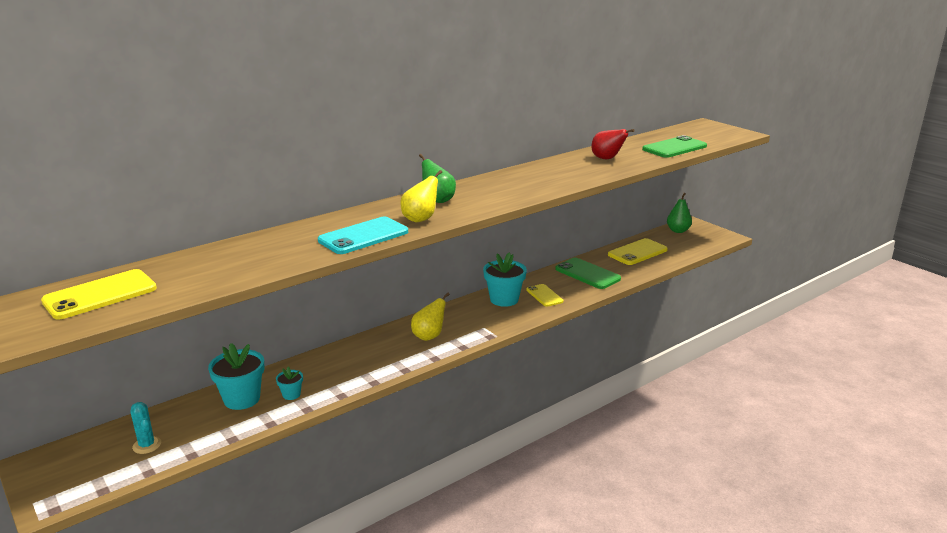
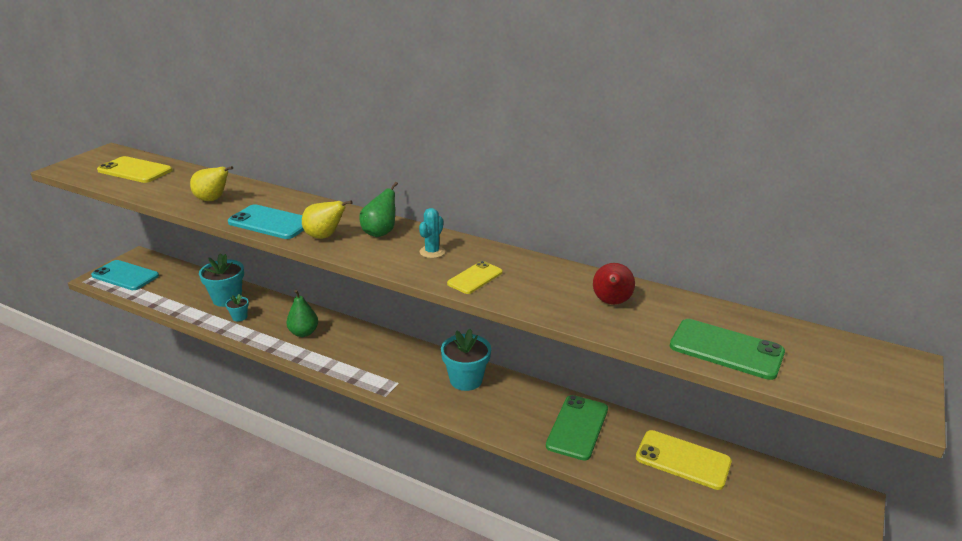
camera: 65 degrees right, 5 degrees up
turquoise cactus [131,402,161,454] -> turquoise cactus moved to [419,208,445,258]
yellow pear [411,293,450,341] -> yellow pear moved to [190,166,233,201]
yellow phone [526,284,563,307] -> yellow phone moved to [447,261,503,294]
green pear [667,193,692,233] -> green pear moved to [286,290,318,337]
none -> turquoise phone [91,260,159,290]

